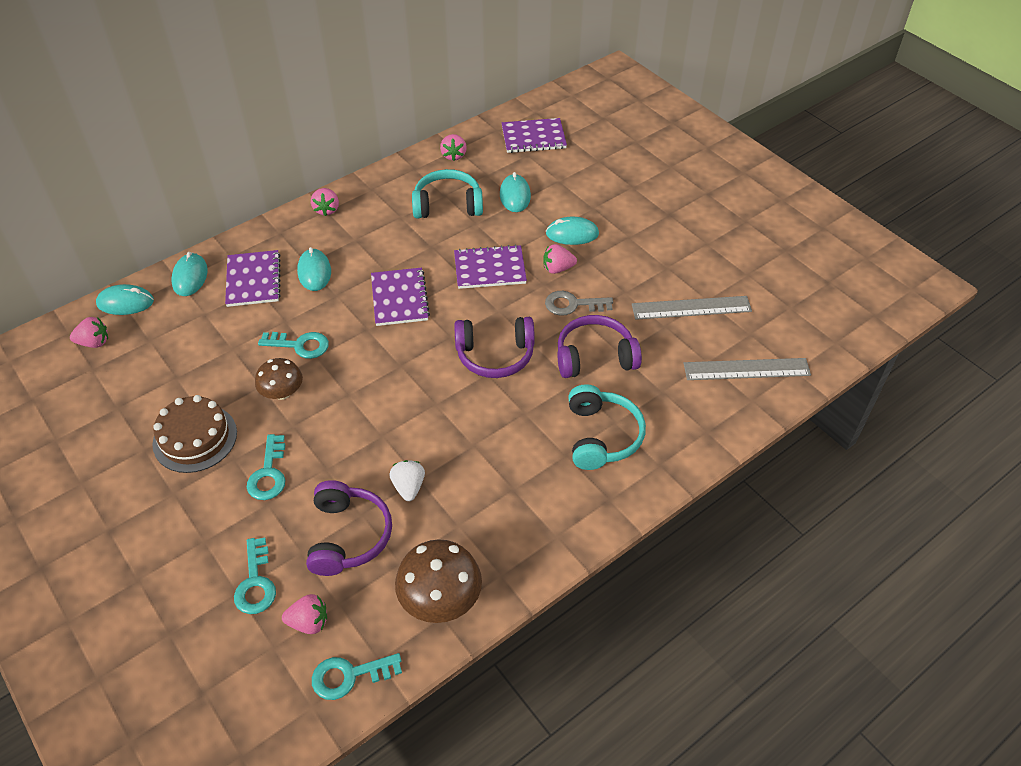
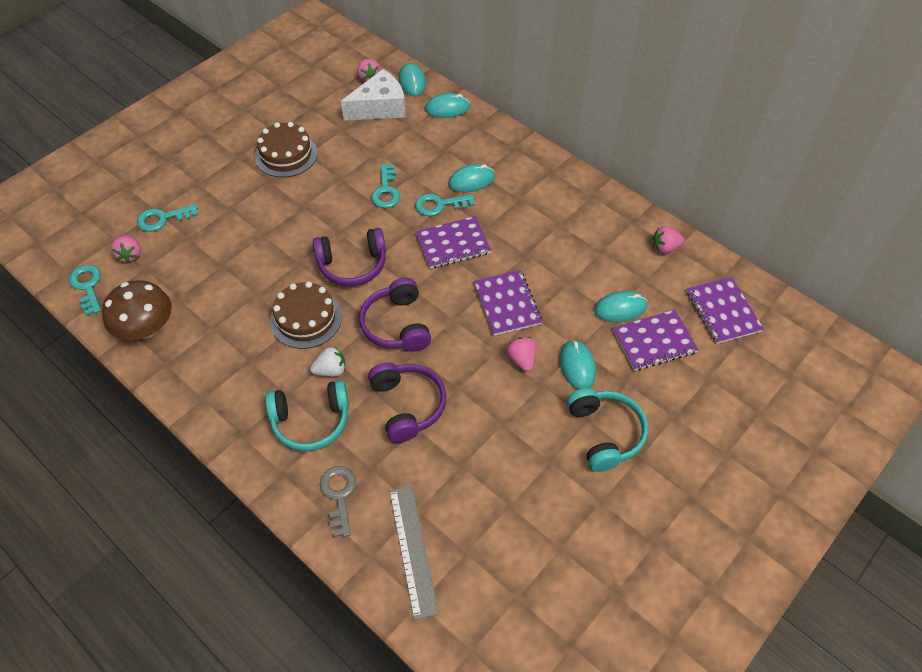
camera: 80 degrees right, 5 degrees up
purple notebook [225,250,281,307] -> purple notebook moved to [613,310,699,371]
turquoise key [247,434,285,500] -> turquoise key moved to [415,194,475,216]
brown mushroom [255,358,303,400] -> none
purple headphones [306,480,392,576] -> purple headphones moved to [313,228,386,286]
pink strawberry [311,188,339,216] -> none
white strawberry [389,460,425,501] -> white strawberry moved to [310,346,345,377]
turquoise headphones [412,169,483,219] -> turquoise headphones moved to [567,388,648,472]
grey key [545,291,613,316] -> grey key moved to [320,466,356,537]
grey ruler [632,296,752,320] -> none
none -> brown cake [270,281,342,349]
none -> white cheese [341,69,406,120]

